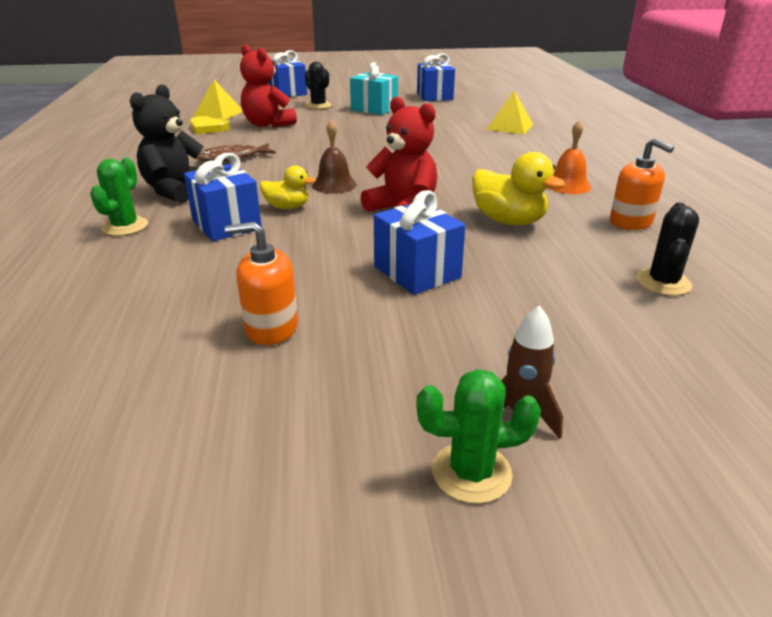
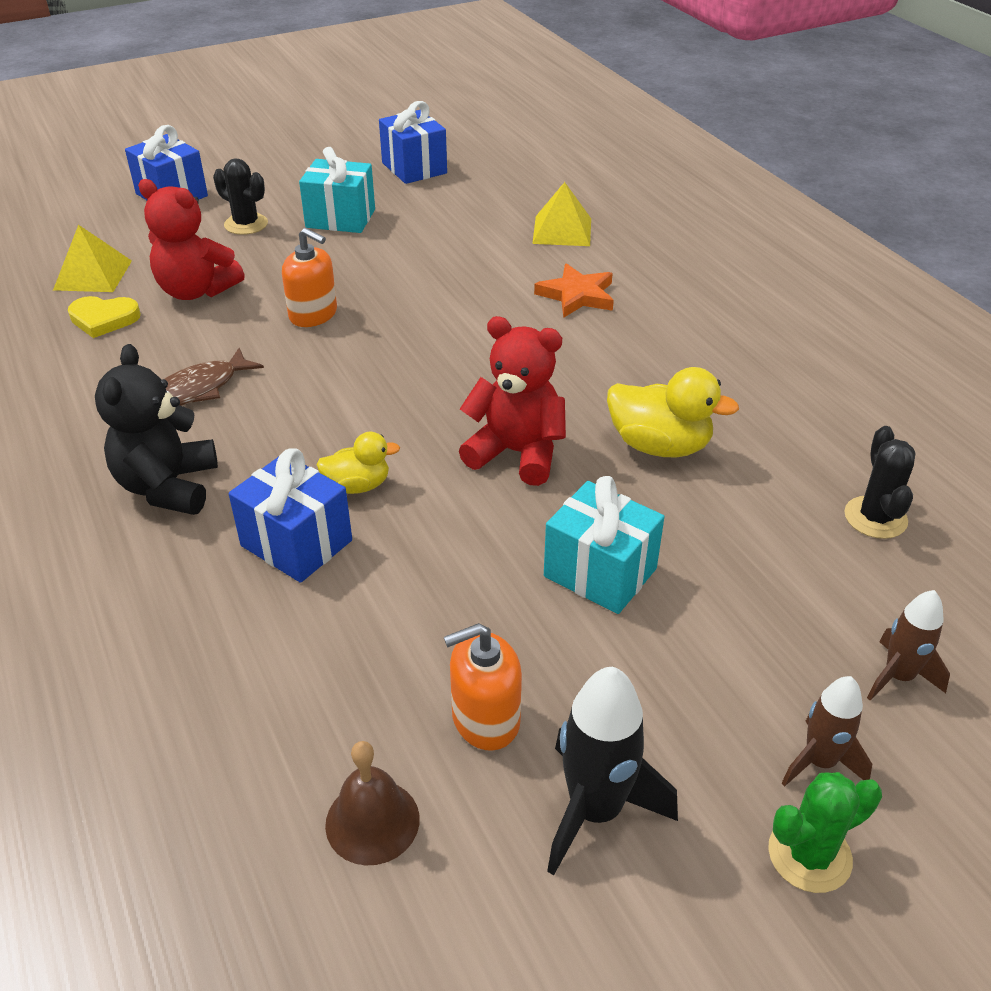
camera: 20 degrees left, 10 degrees up
green cactus [90,158,148,236] -> none
brown bell [312,120,357,194] -> brown bell moved to [325,741,420,865]
blue gift [374,190,466,295] -> turquoise gift [544,476,664,614]
orange bell [549,120,591,194] -> none
orange soap dispenser [610,138,674,230] -> orange soap dispenser moved to [282,228,337,327]
none -> orange star [534,263,614,318]
none -> black rocket [547,666,678,875]
none -> brown rocket [867,590,950,701]

